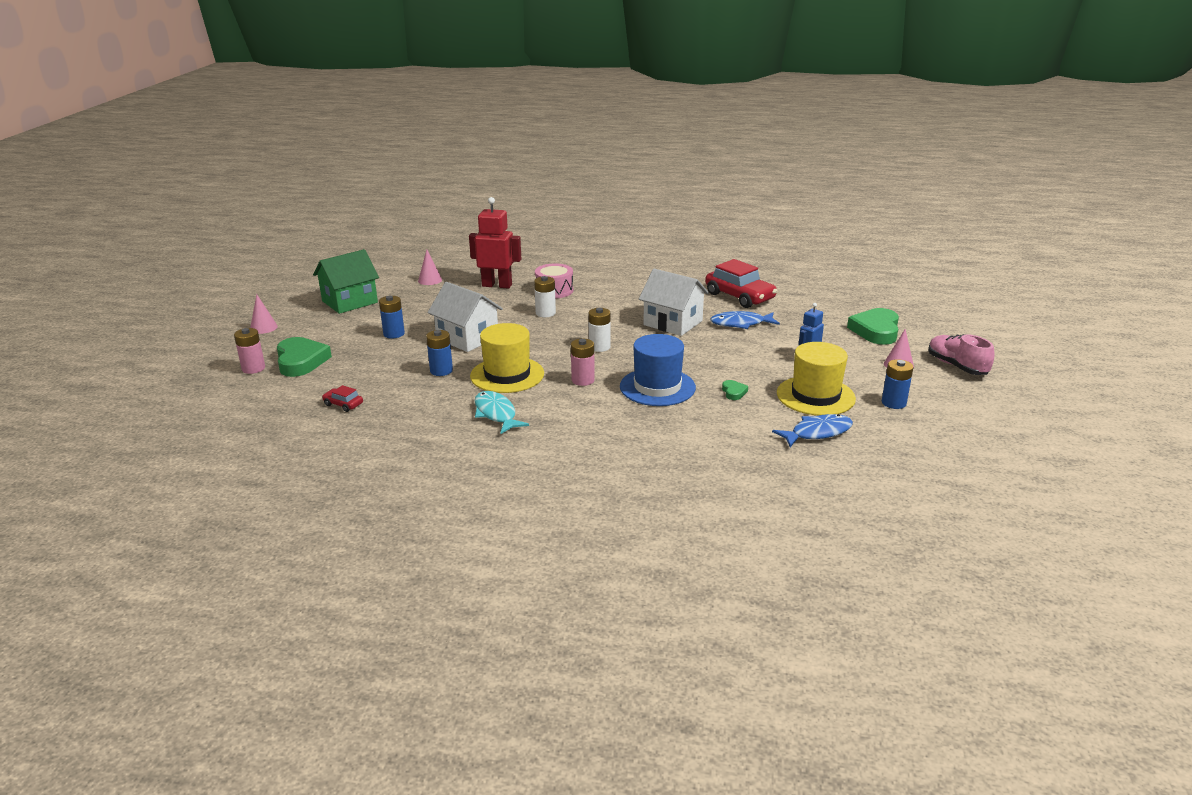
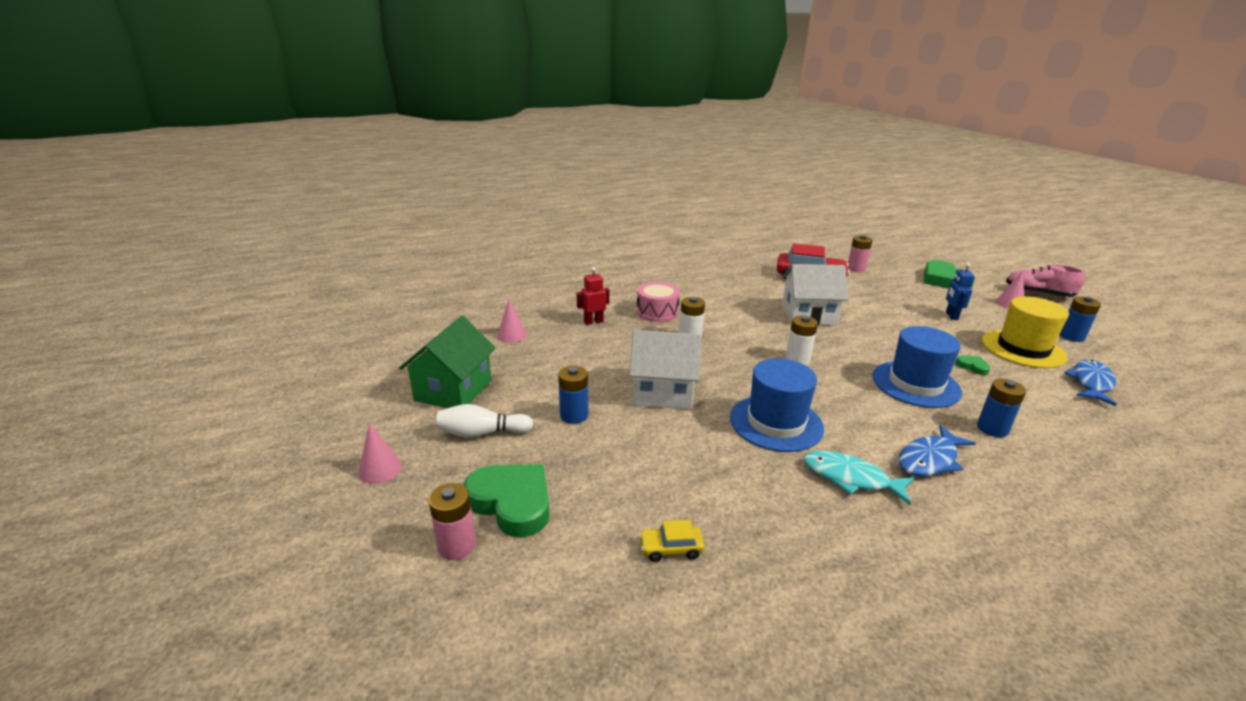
camera: 35 degrees left, 0 degrees up
red car [322,385,363,412] -> yellow car [639,520,705,562]
blue battery [426,330,453,376] -> blue battery moved to [977,379,1026,437]
red robot [469,197,521,289] -> red robot [577,267,609,325], size x0.56
yellow hat [470,323,544,393] -> blue hat [730,359,824,452]
pink battery [571,339,595,386] -> pink battery moved to [847,235,873,272]
blue fish [710,311,780,329] -> blue fish moved to [899,425,975,477]
none -> white bowling pin [436,404,533,438]

